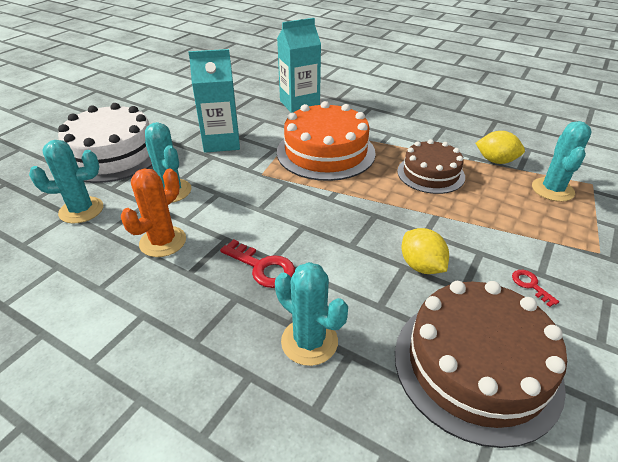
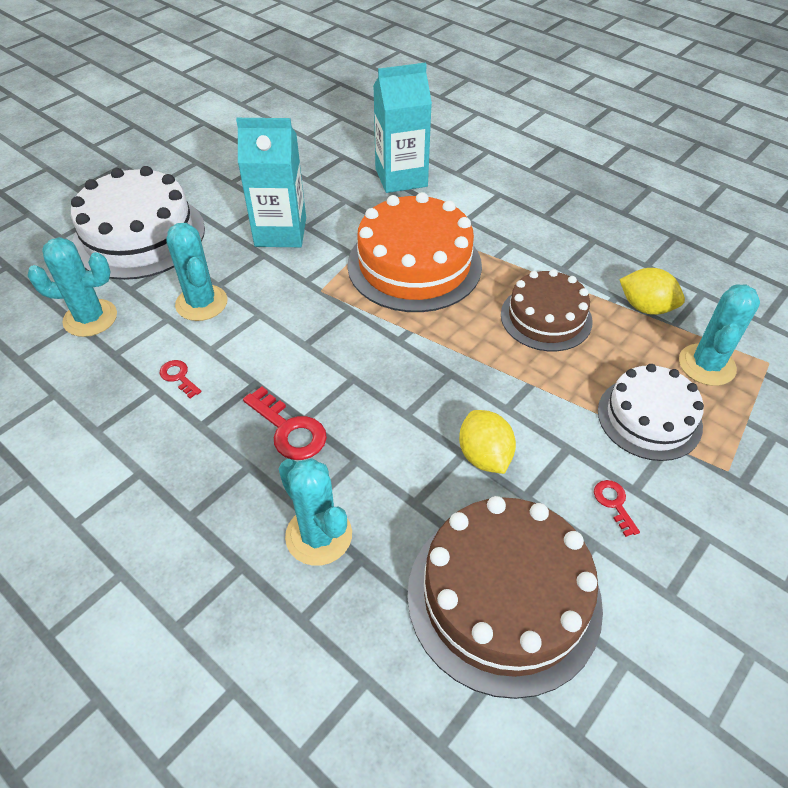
camera: 10 degrees right, 10 degrees up
orange cactus [121,169,186,257] -> red key [159,360,201,398]
none -> white cake [598,364,704,461]

